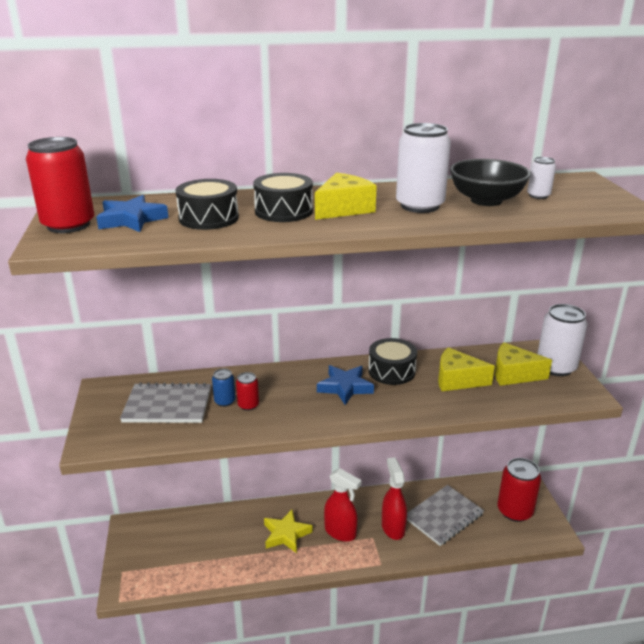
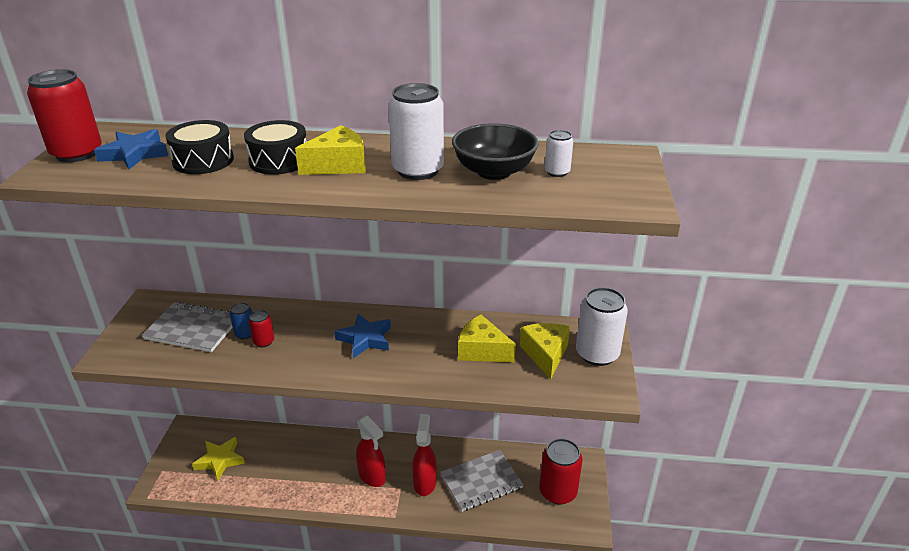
camera: 15 degrees right, 5 degrees up
yellow star [264,510,313,553] -> yellow star moved to [192,437,245,481]
black drum [368,338,417,385] -> none
yellow cheese [495,342,552,386] -> yellow cheese turned 60 degrees clockwise [520,323,570,379]

